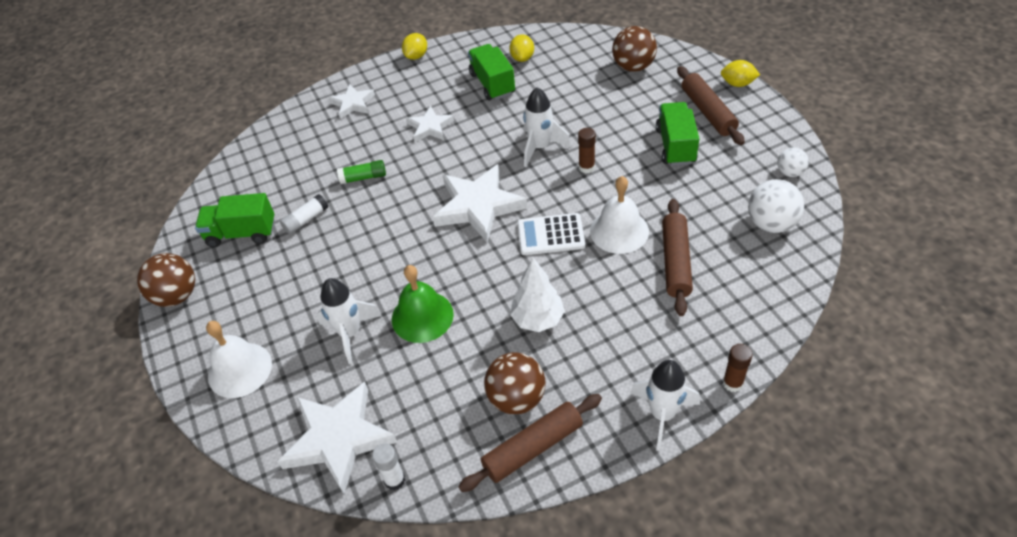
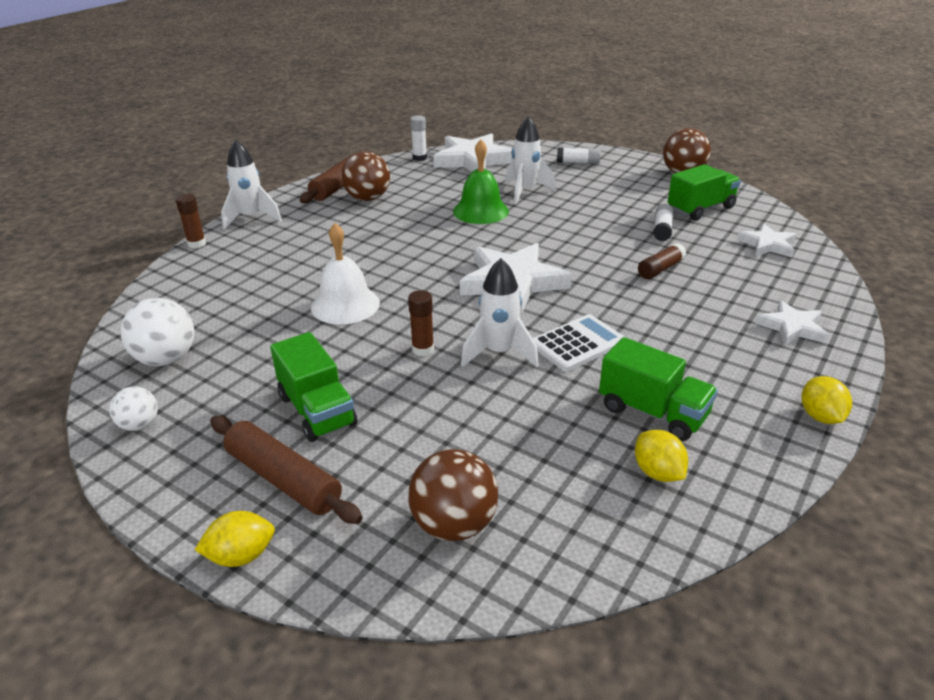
camera: 145 degrees right, 15 degrees down
white bell [206,321,272,398] -> white glue stick [557,148,601,164]
green glue stick [337,160,386,184] -> brown glue stick [638,243,686,279]
white star [406,106,454,142] -> white star moved to [737,224,797,257]
white tree [510,258,565,332] -> none
white calculator [517,213,585,255] -> white calculator moved to [533,314,624,371]
brown rolling pin [662,199,693,316] -> none

